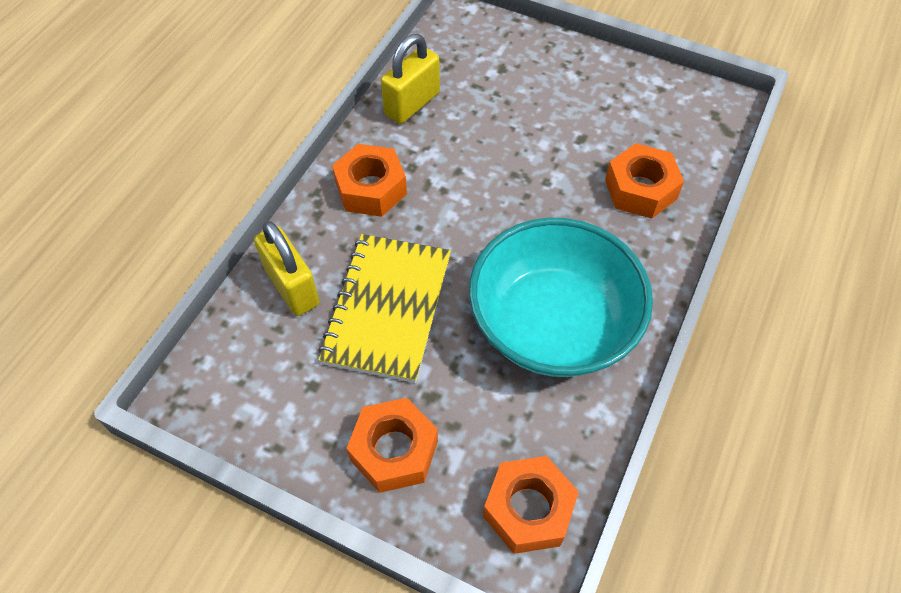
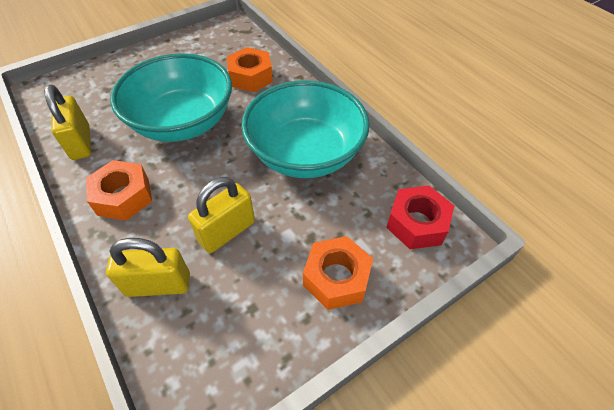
camera: 60 degrees left, 5 degrees down
yellow notebook [318,234,451,383] -> yellow padlock [188,177,255,253]
orange nut [483,456,579,554] -> red nut [386,186,454,249]
none -> turquoise bowl [110,53,232,142]

